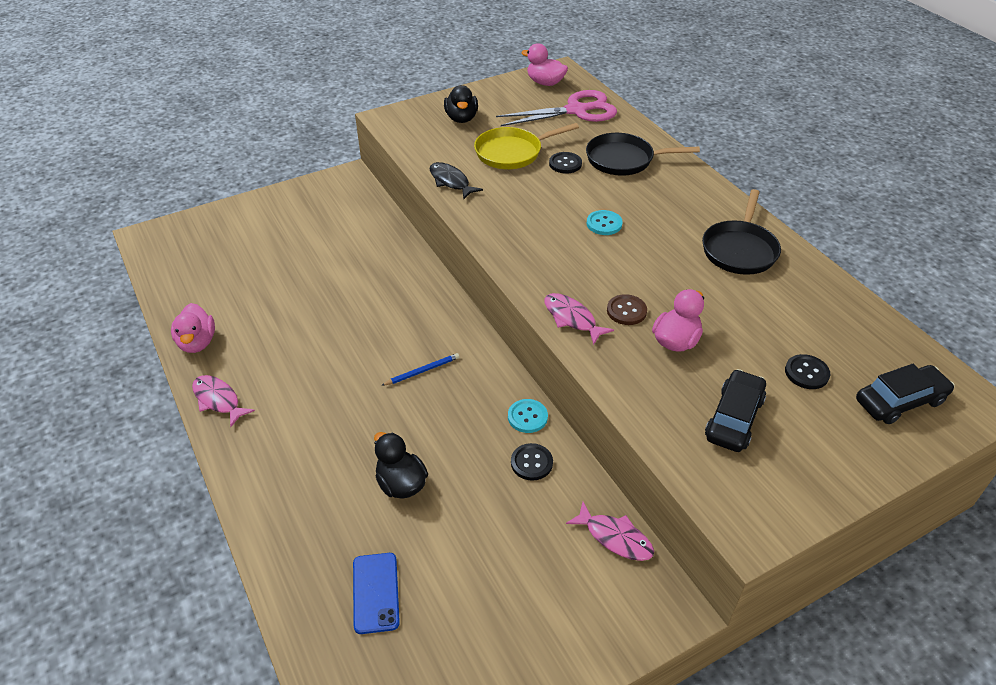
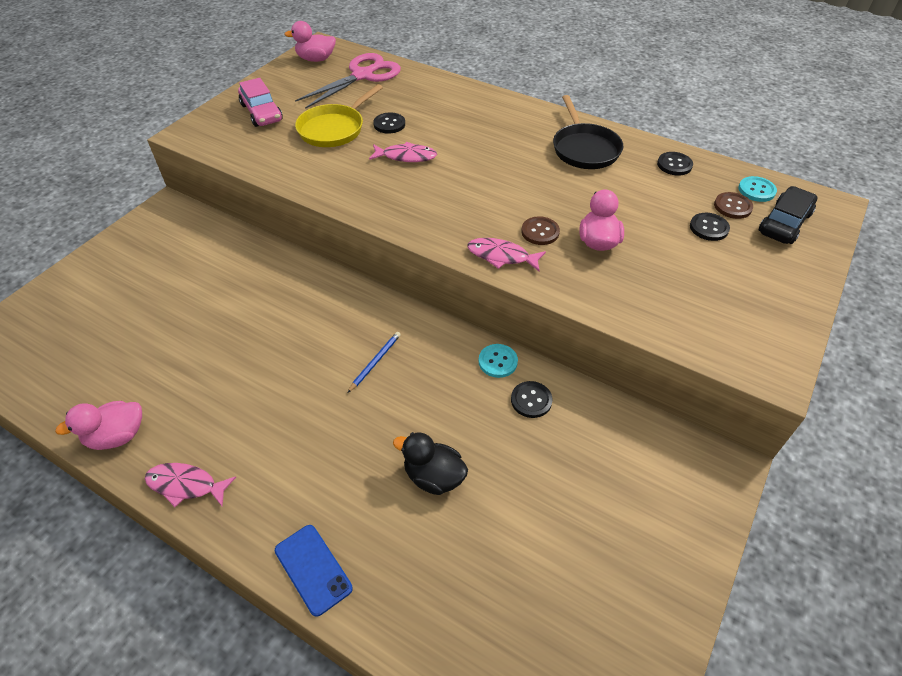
camera: 30 degrees left, 5 degrees up
pink duck [171,303,215,353] -> pink duck turned 105 degrees clockwise [55,401,142,450]
blue phone [353,553,400,634] -> blue phone moved to [275,525,353,617]
black fish [430,162,483,199] -> none
black duck [444,85,478,123] -> pink car [238,78,283,127]
pink fish [566,502,654,561] -> pink fish moved to [369,142,437,162]
black pan [586,133,700,176] -> none
turquoise button [587,210,623,235] -> turquoise button moved to [738,176,777,202]
black car [705,369,766,452] -> none
none -> black button [657,152,693,175]
none -> brown button [714,192,753,219]

